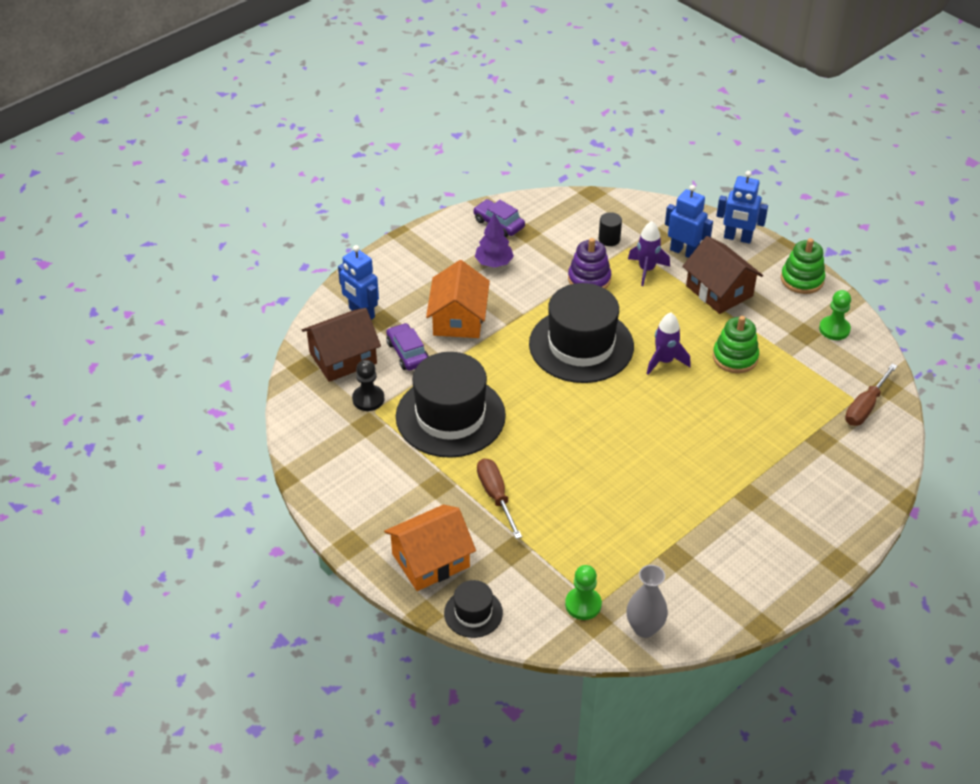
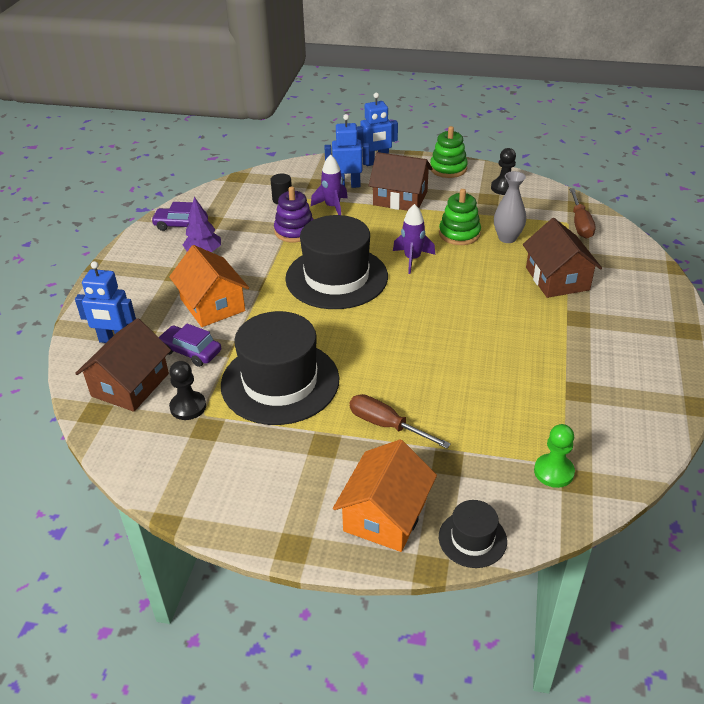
camera: 35 degrees left, 5 degrees down
grey vase [627,565,668,638] -> grey vase moved to [494,171,526,243]
green pawn [819,290,851,340] -> black pawn [491,148,516,195]
none -> brown house [523,218,602,298]

